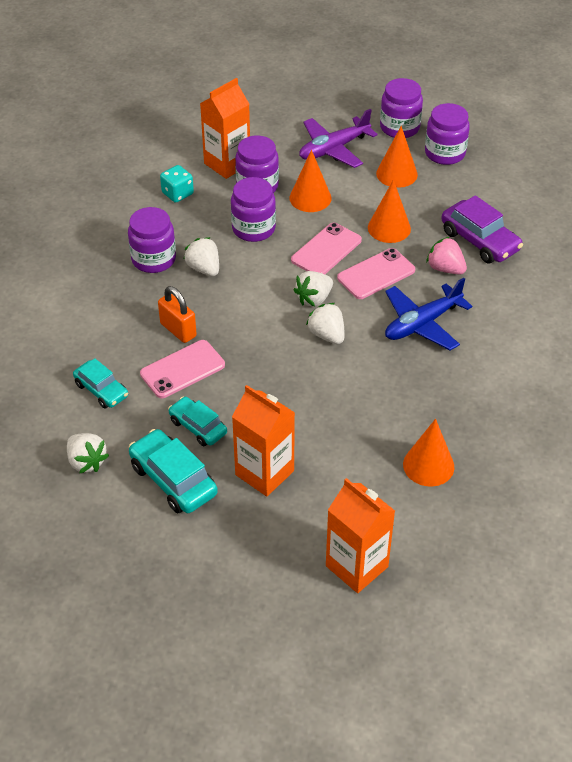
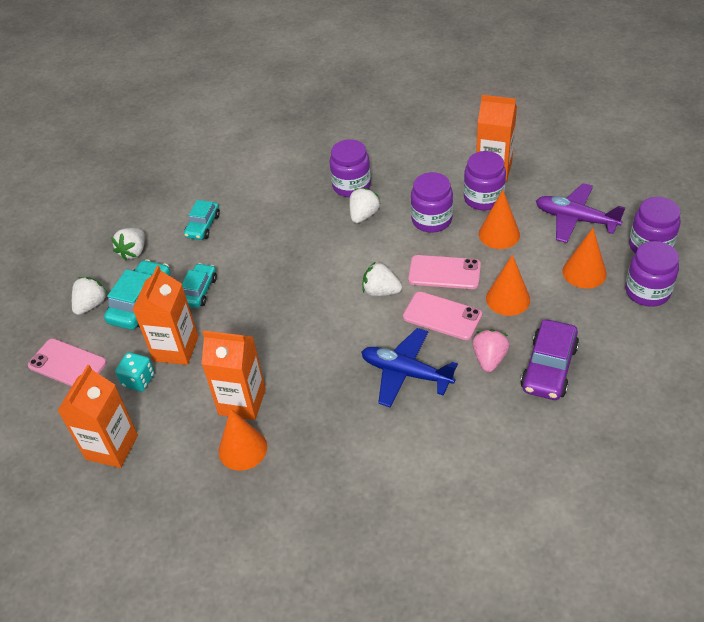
camera: 65 degrees right, 0 degrees up
pink phone [140,340,225,398] -> pink phone moved to [28,339,107,386]
orange padlock [158,286,197,343] -> none
turquoise dice [160,165,194,203] -> turquoise dice moved to [115,352,155,391]
white strawberry [306,303,345,344] -> white strawberry moved to [72,277,108,315]
none -> orange carton [201,330,266,420]

